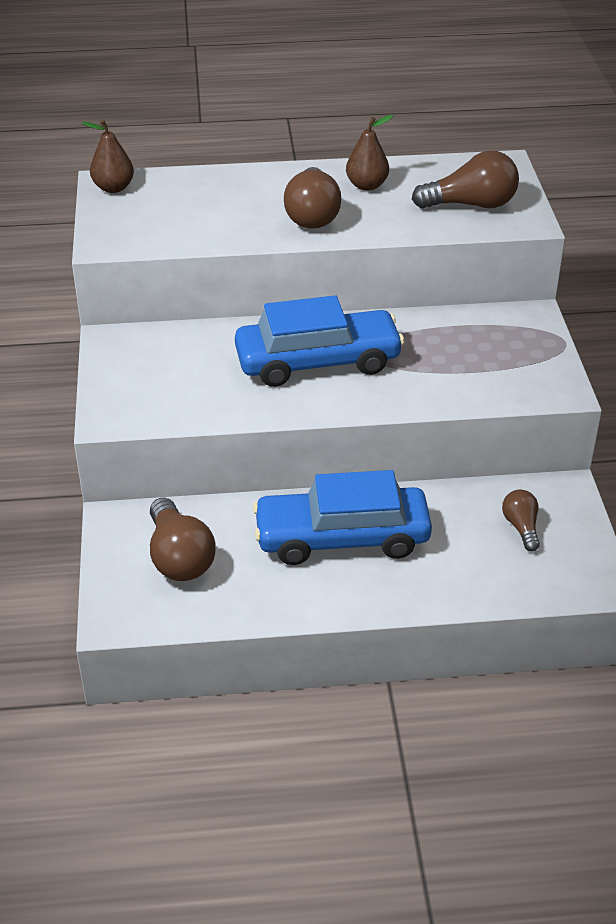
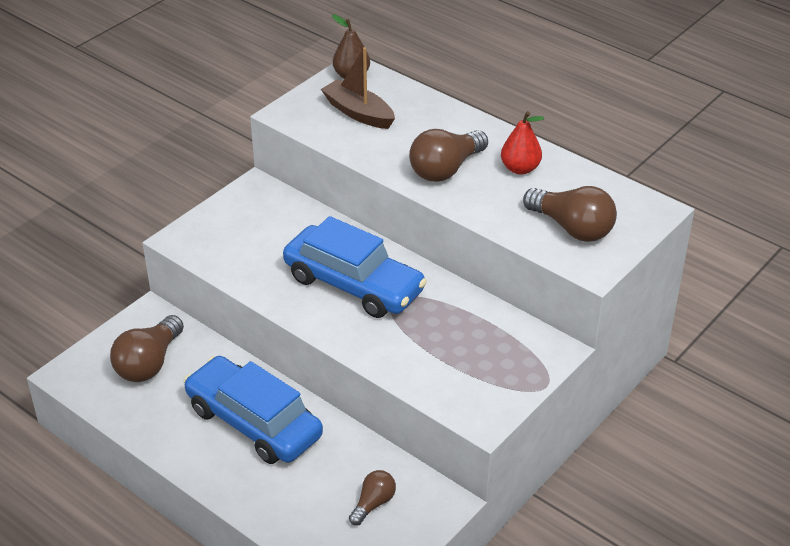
camera: 45 degrees right, 0 degrees up
brown pear [346,115,393,191] -> red pear [501,111,544,175]
none -> brown boat [321,47,395,129]

